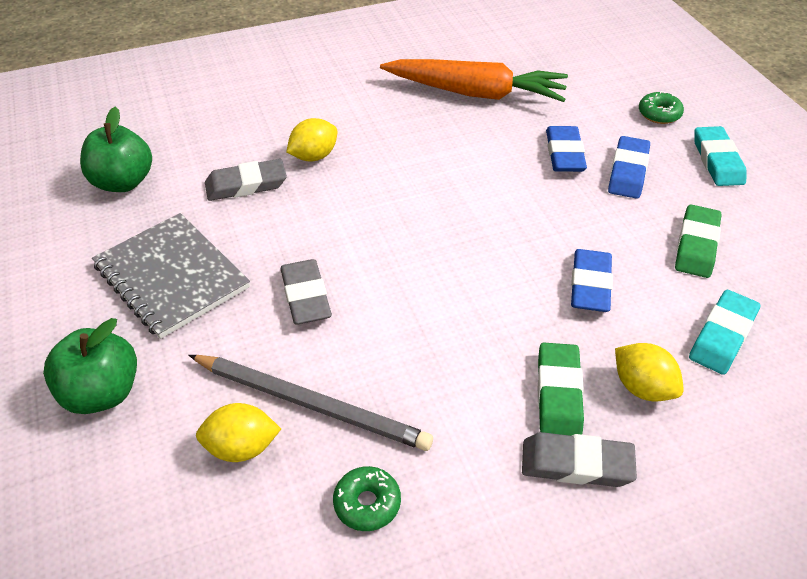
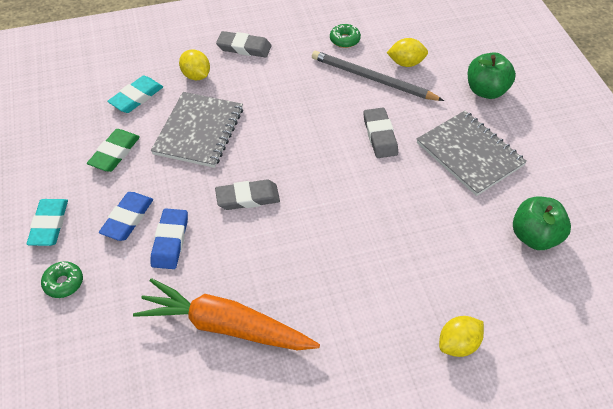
camera: 175 degrees left, 5 degrees up
grey eraser [205,159,287,201] -> grey eraser moved to [215,180,280,210]
yellow lemon [286,118,337,162] -> yellow lemon moved to [439,316,484,357]
green eraser [538,342,584,436] -> none
blue eraser [571,249,613,312] -> grey notebook [151,92,243,168]

